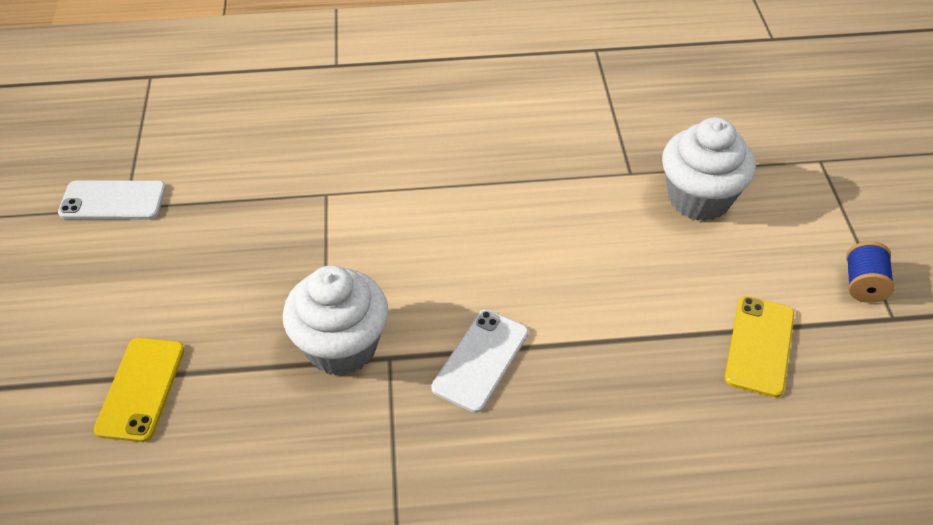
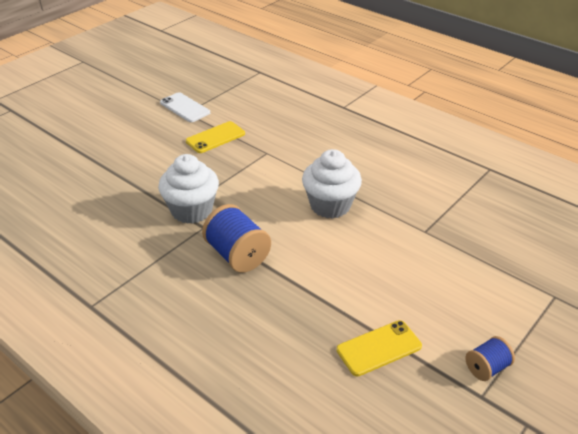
camera: 45 degrees right, 10 degrees down
yellow phone [94,338,185,442] -> yellow phone moved to [186,121,245,153]
white phone [431,310,529,413] -> blue spool [202,204,271,273]
white cupcake [662,117,756,221] -> white cupcake moved to [302,149,362,219]

